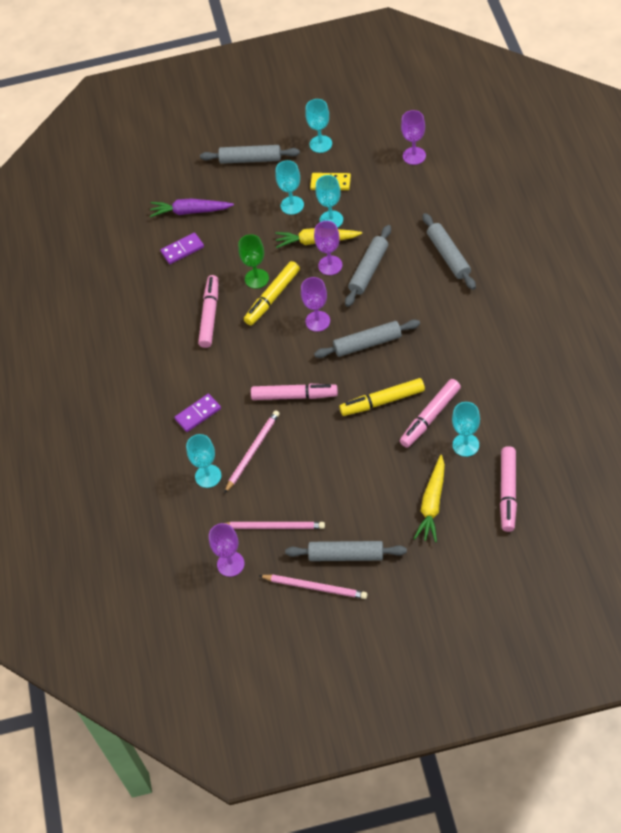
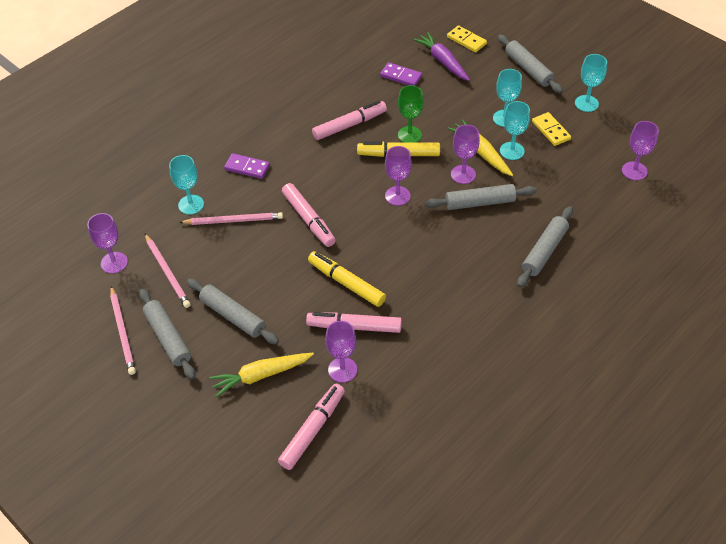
camera: 50 degrees right, 5 degrees down
grey rolling pin [314,320,420,358] -> grey rolling pin moved to [187,279,279,344]
turquoise goblet [452,402,480,457] -> purple goblet [325,321,357,383]
pink marker [500,446,517,532] -> pink marker turned 150 degrees clockwise [278,384,345,470]
none -> yellow domino [447,25,487,52]

